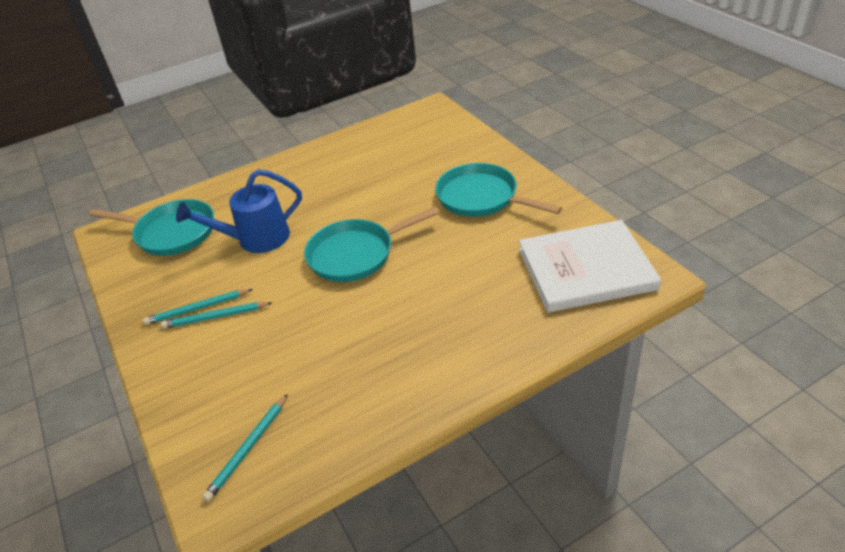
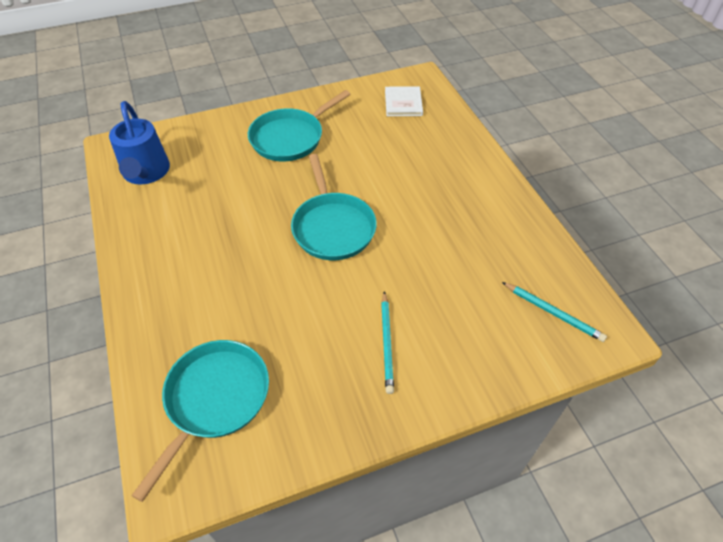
camera: 85 degrees left, 10 degrees up
turquoise pencil [143,289,253,325] -> none
blue watering can [176,169,302,253] -> blue watering can moved to [109,101,170,185]
white book [519,220,661,313] -> white book [385,86,423,116], size x0.50

